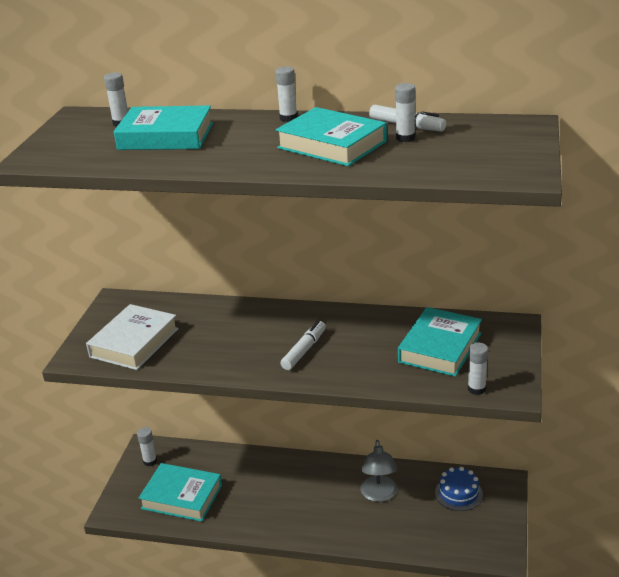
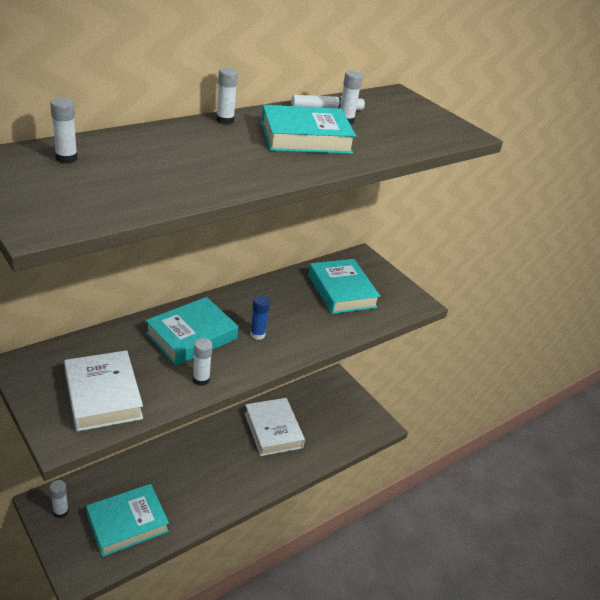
camera: 55 degrees left, 5 degrees up
turquoise book [114,105,213,150] -> turquoise book moved to [145,297,238,365]
white marker [280,321,326,370] -> blue glue stick [250,295,270,340]
grey lamp [360,440,398,502] -> white book [244,398,305,456]
blue cake [435,467,483,511] -> none
white glue stick [468,343,488,395] -> white glue stick moved to [193,338,213,386]

